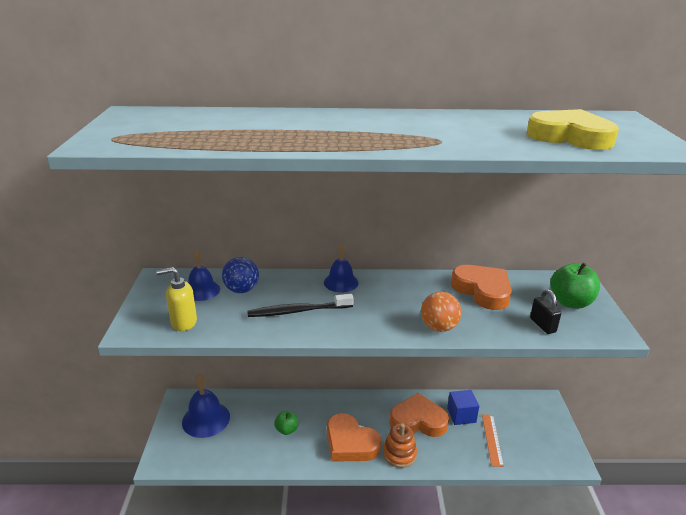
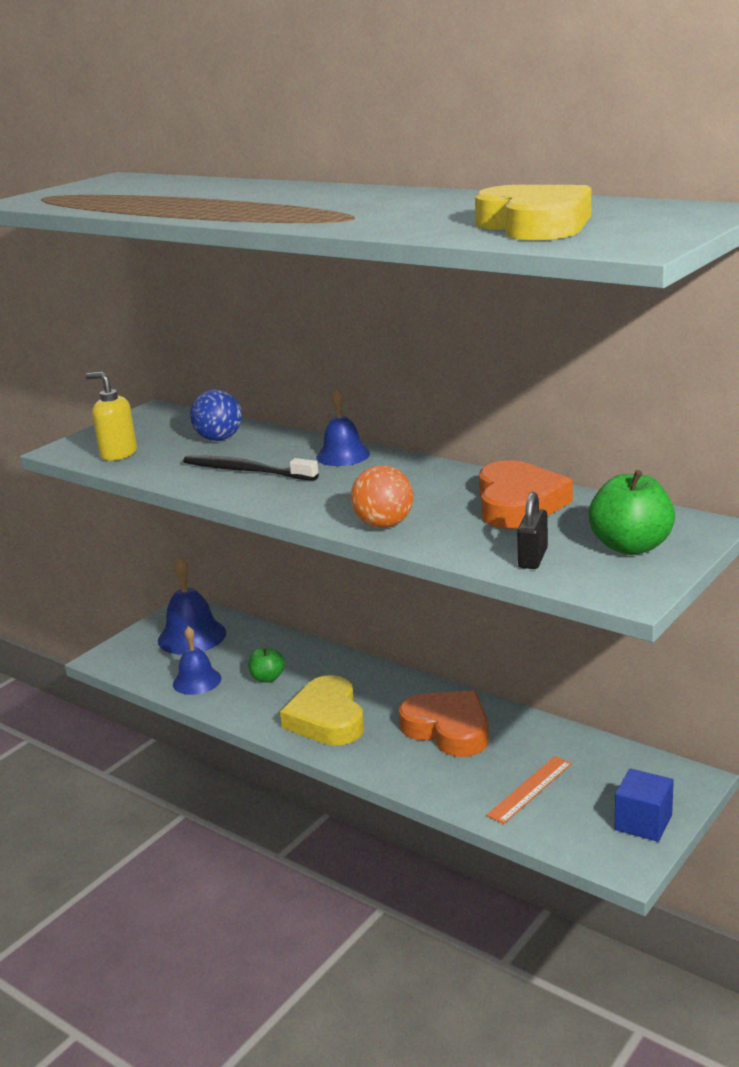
camera: 40 degrees right, 5 degrees down
blue bell [188,250,220,301] -> blue bell moved to [173,626,221,695]
orange heart [327,413,381,462] -> yellow heart [280,675,364,746]
orange stacking toy [383,423,417,468] -> none
blue cube [447,390,479,425] -> blue cube moved to [615,768,674,842]

